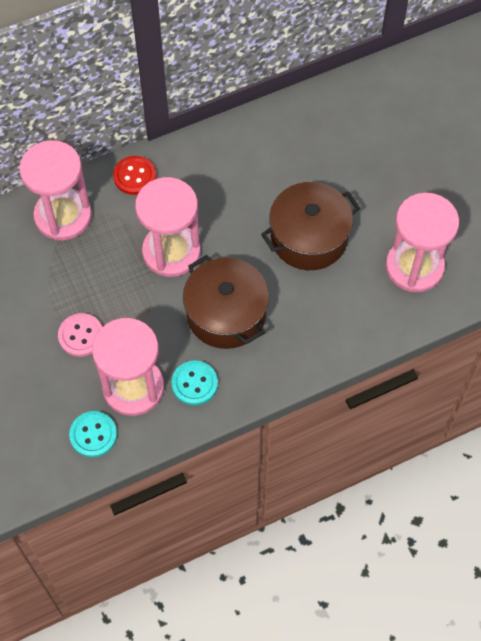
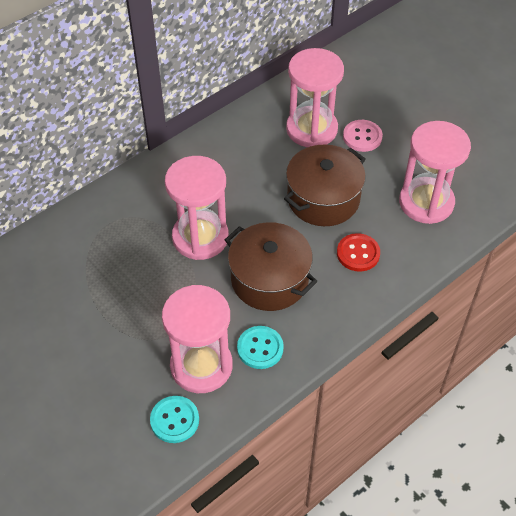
camera: 15 degrees left, 10 degrees down
pink hourglass [19,140,92,241] -> pink hourglass moved to [286,48,344,147]
pink button [58,313,102,357] -> pink button moved to [343,120,383,152]
red button [113,156,156,195] -> red button moved to [337,233,380,272]

